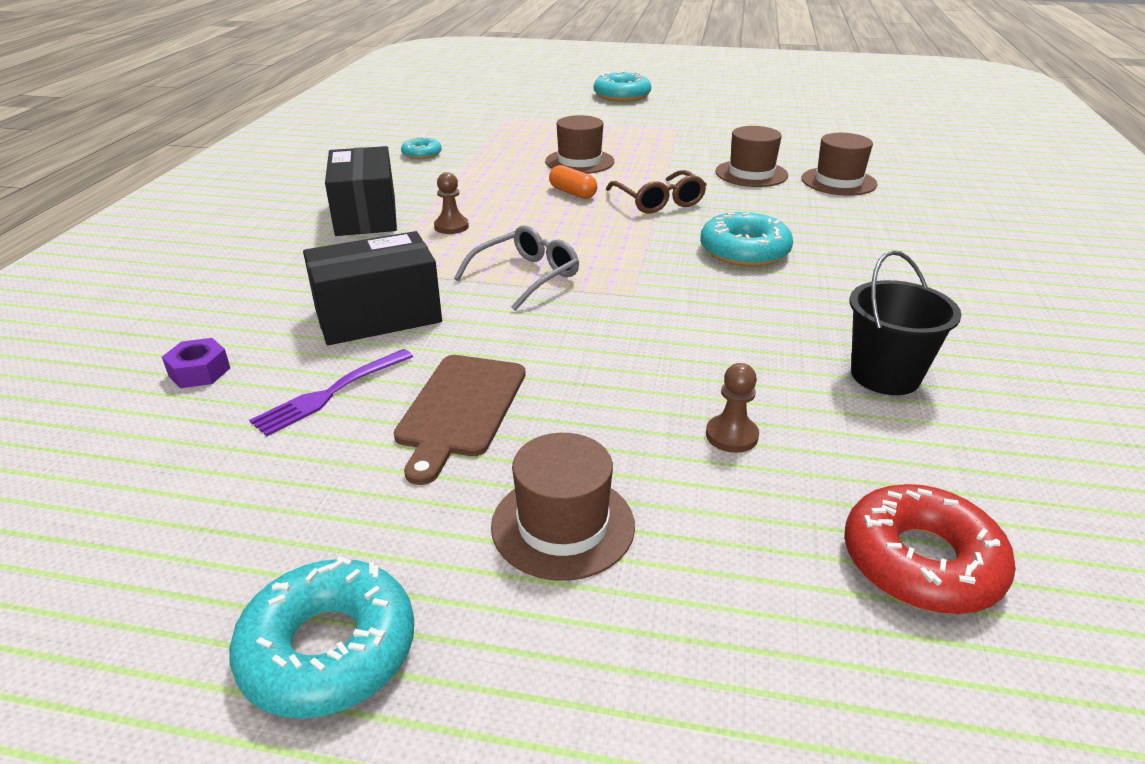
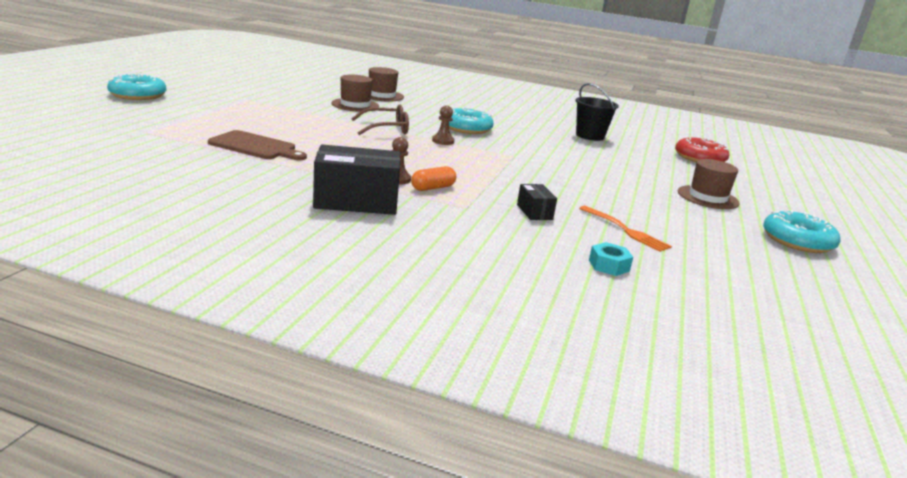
camera: 85 degrees left, 10 degrees down
purple nut [162,338,230,388] -> turquoise nut [589,242,633,276]
purple fork [249,349,413,436] -> orange fork [579,206,672,252]
black box [303,231,442,345] -> black box [517,184,557,220], size x0.50
brown cutting board [394,355,526,485] -> brown cutting board moved to [208,130,307,160]
turquoise donut [401,137,442,159] -> none
grey glasses [454,225,579,311] -> none
brown hat [545,115,614,174] -> none
orange capsule [549,165,597,199] -> orange capsule moved to [411,166,456,191]
brown pawn [706,363,759,453] -> brown pawn moved to [432,105,455,145]

